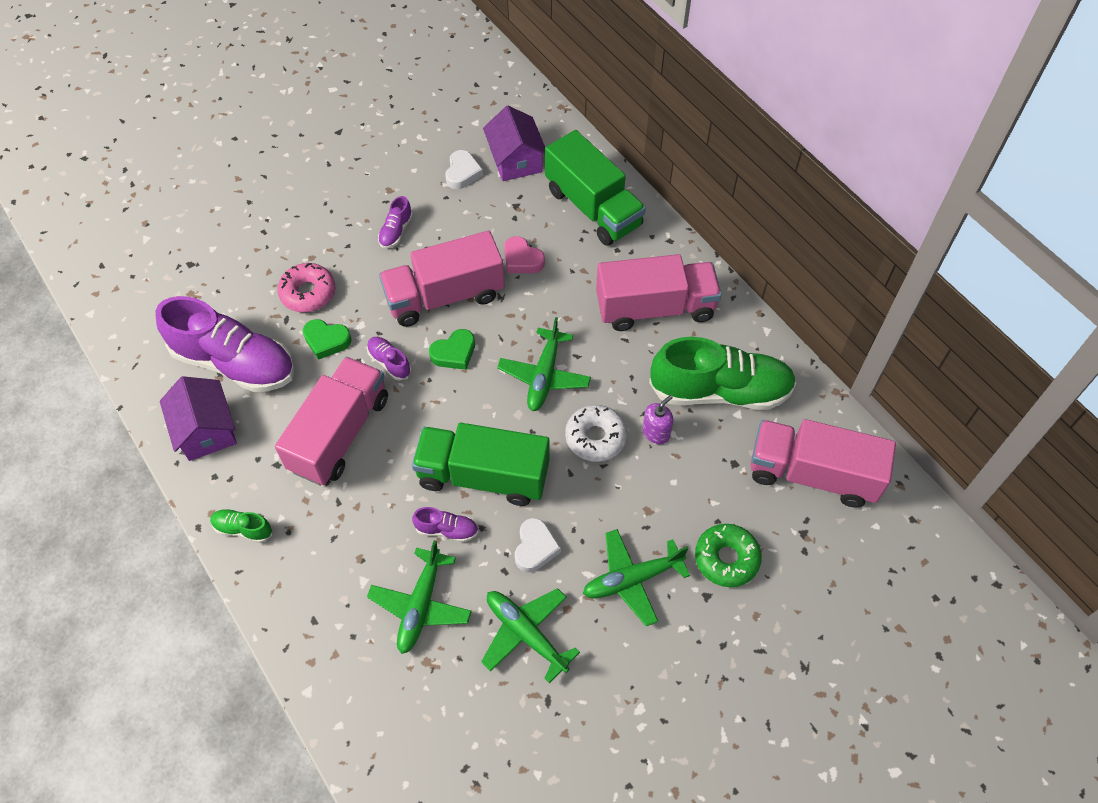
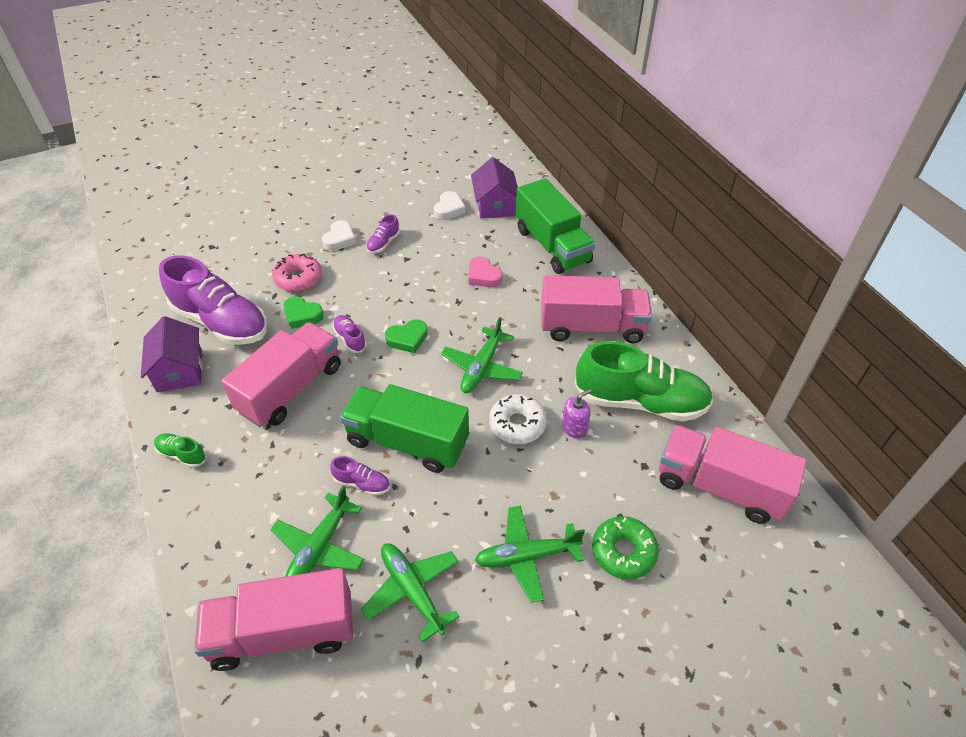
camera: 10 degrees right, 10 degrees down
pink truck [379,231,505,327] -> pink truck moved to [194,568,353,671]
white heart [515,518,561,572] -> white heart moved to [322,220,356,251]

